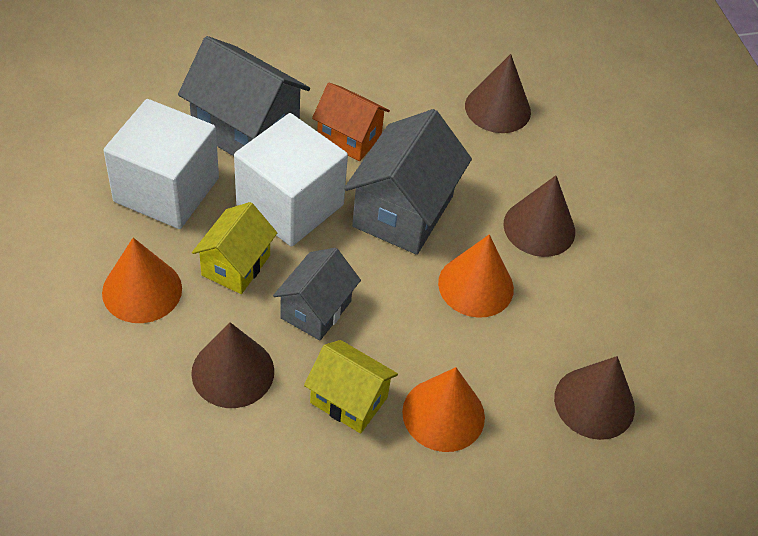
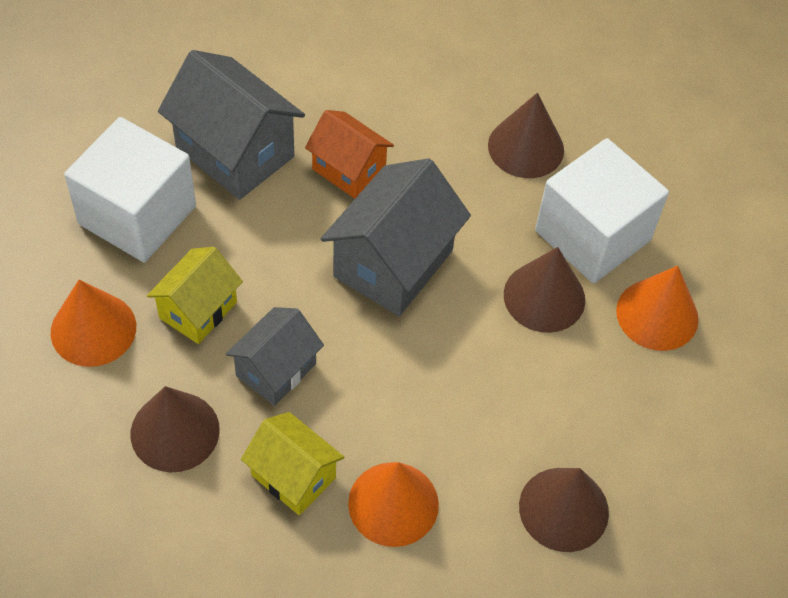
camera: 10 degrees right, 5 degrees up
white cube [234,113,348,247] -> white cube moved to [535,138,669,284]
orange cone [438,234,514,318] -> orange cone moved to [616,266,699,351]

